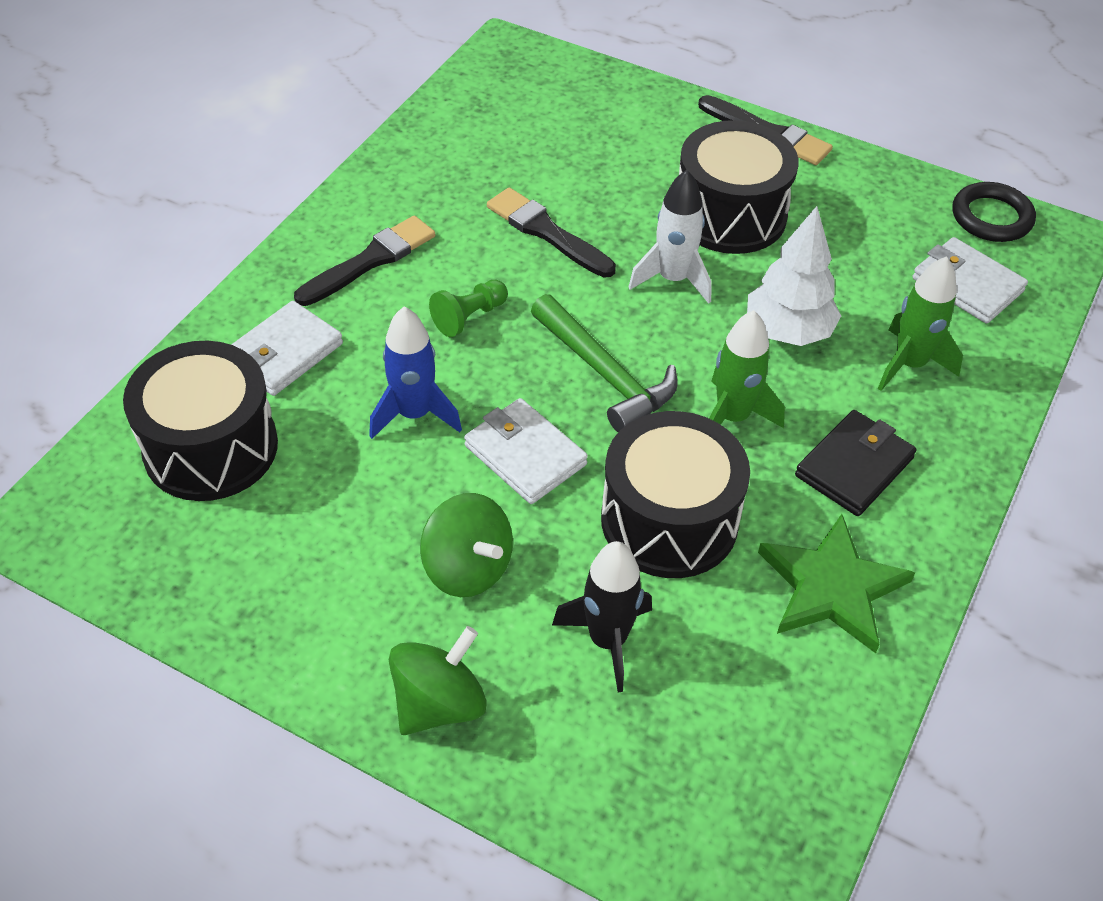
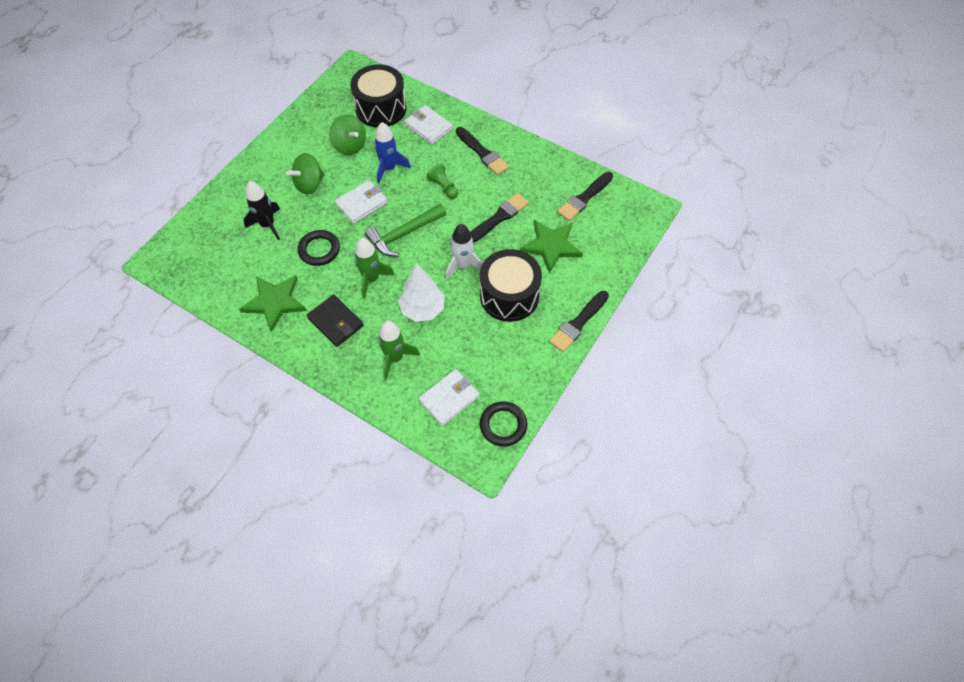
camera: 95 degrees right, 10 degrees up
green spinning top [389,626,487,735] -> green spinning top moved to [329,115,366,155]
black drum [601,411,750,578] -> black ring [298,230,340,266]
none -> green star [520,220,583,274]
none -> black brush [557,172,613,221]

